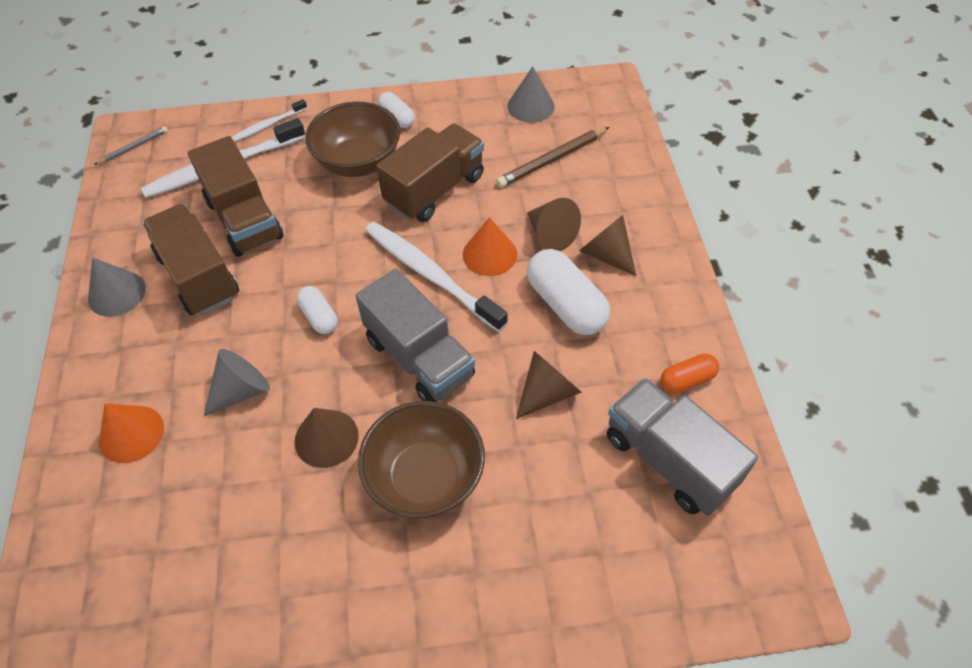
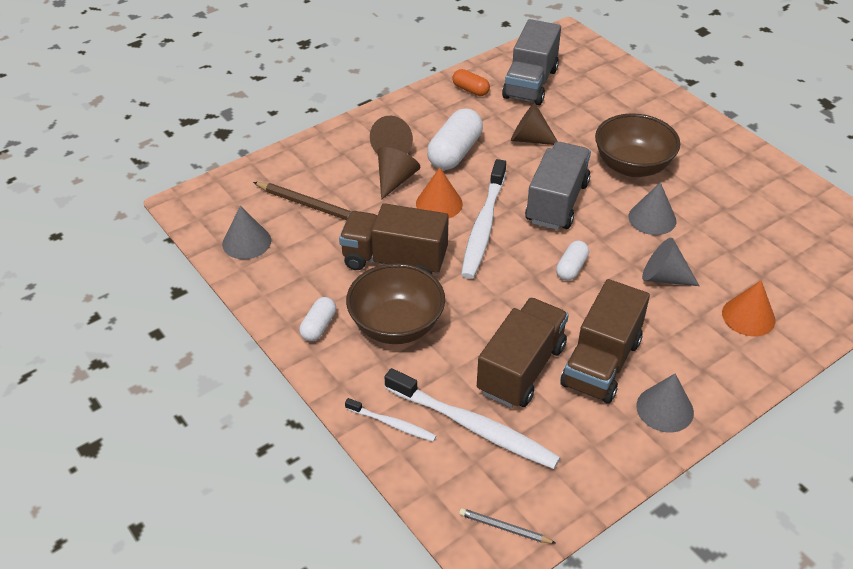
camera: 120 degrees left, 10 degrees down
brown cone [295,408,359,468] -> grey cone [628,182,676,235]

